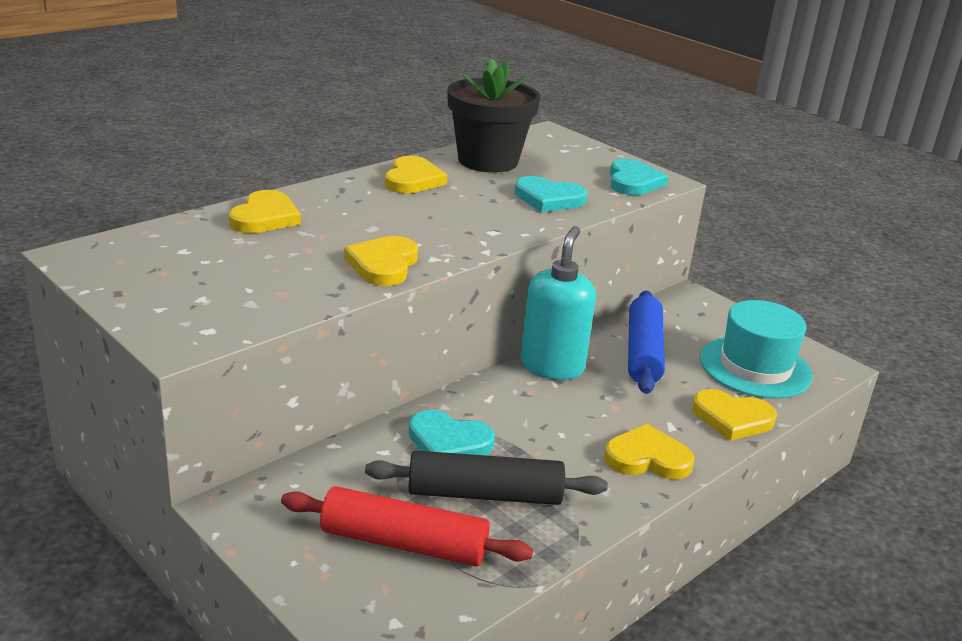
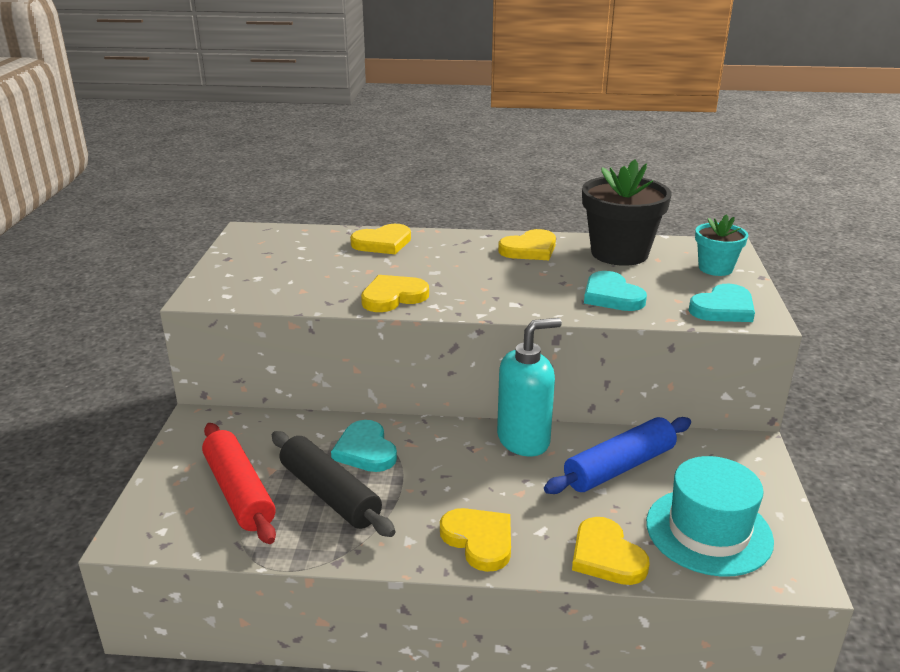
camera: 50 degrees right, 0 degrees up
none -> turquoise flower pot [695,214,748,276]

